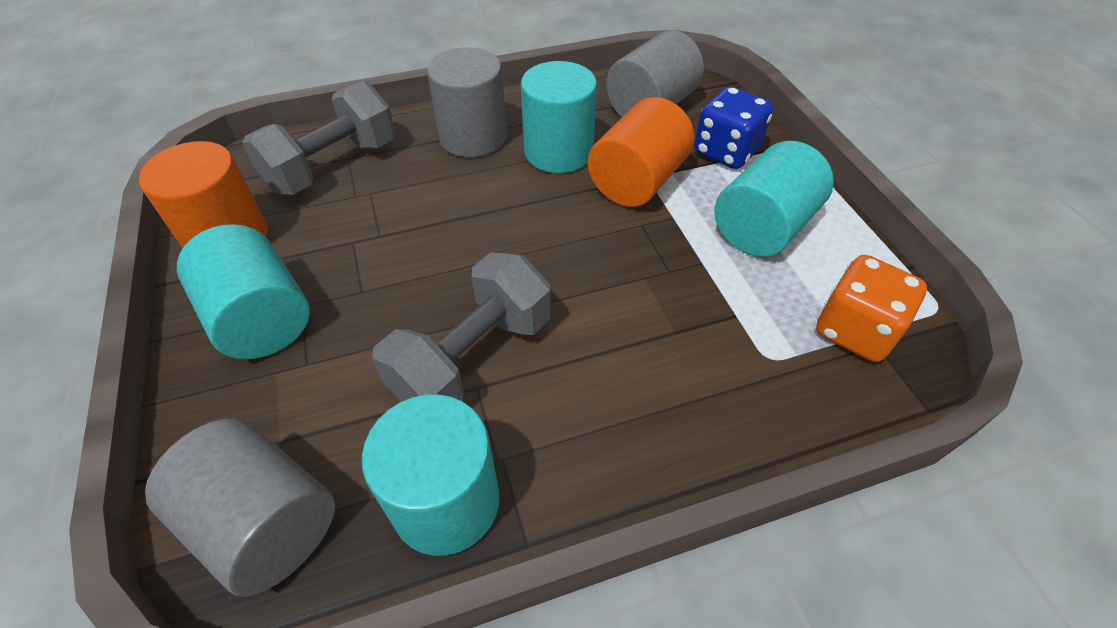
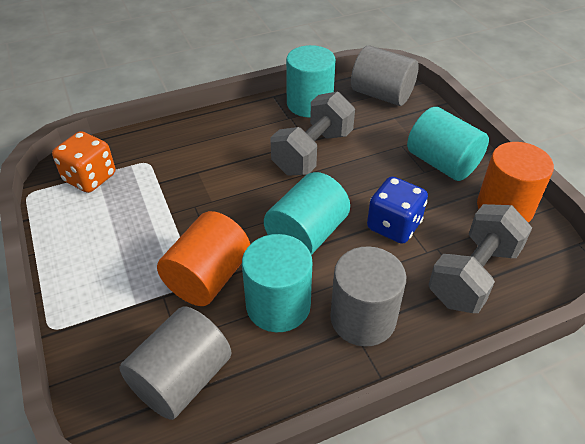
camera: 175 degrees right, 5 degrees down
blue dice [694,87,773,169] -> blue dice moved to [367,176,428,244]
turquoise cylinder [714,141,834,257] -> turquoise cylinder moved to [264,172,350,255]

